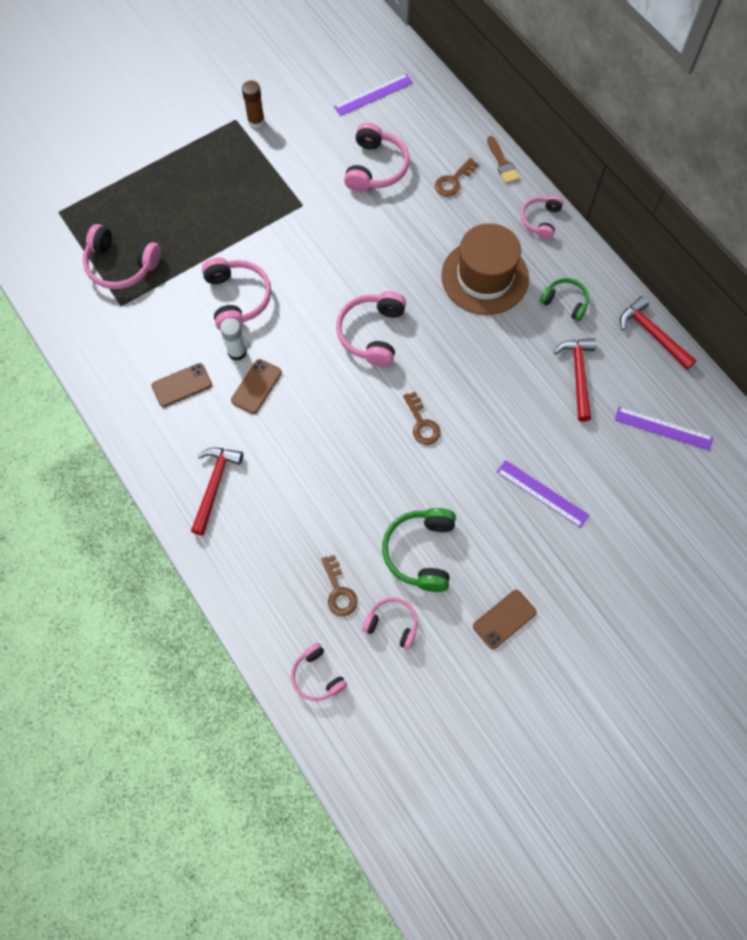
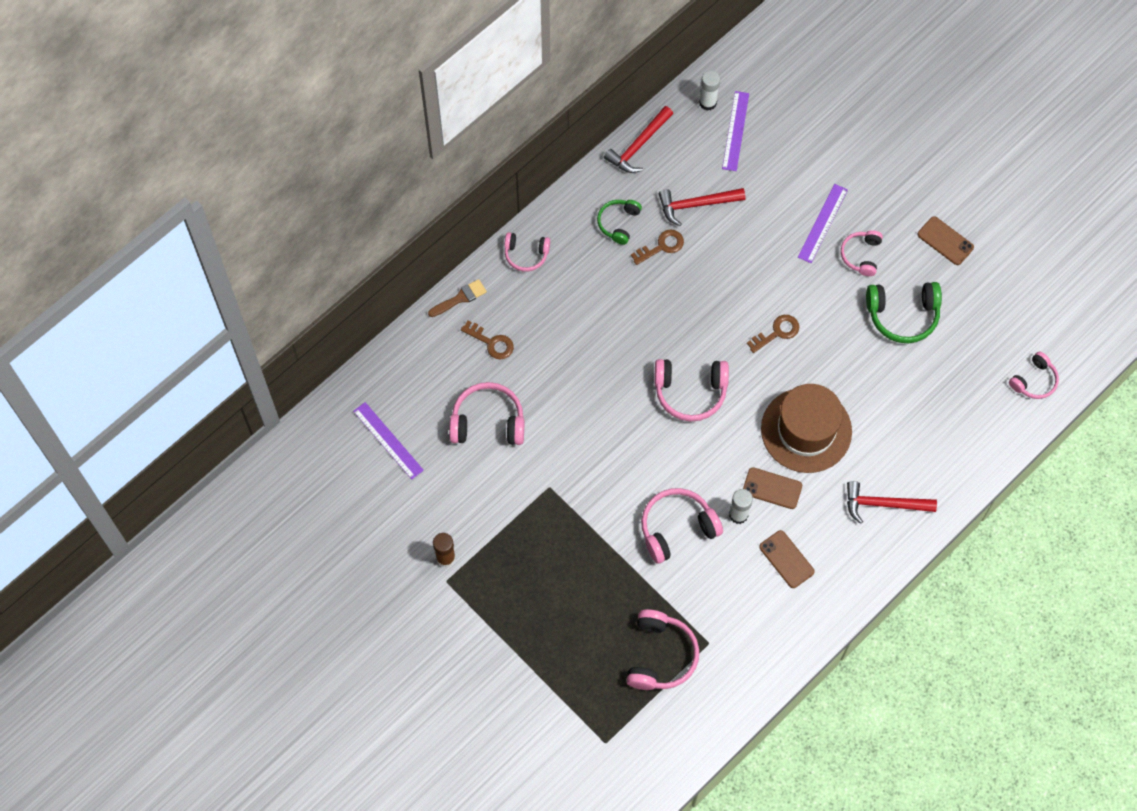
camera: 100 degrees left, 0 degrees up
brown key [321,555,358,616] -> brown key moved to [631,230,684,265]
pink headphones [362,597,418,650] -> pink headphones moved to [841,230,883,276]
brown hat [441,223,529,315] -> brown hat moved to [761,384,852,473]
none -> white glue stick [699,70,720,111]

